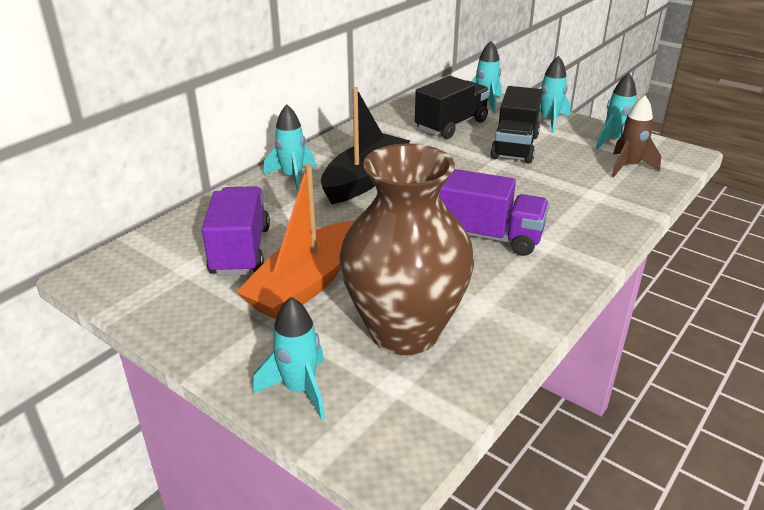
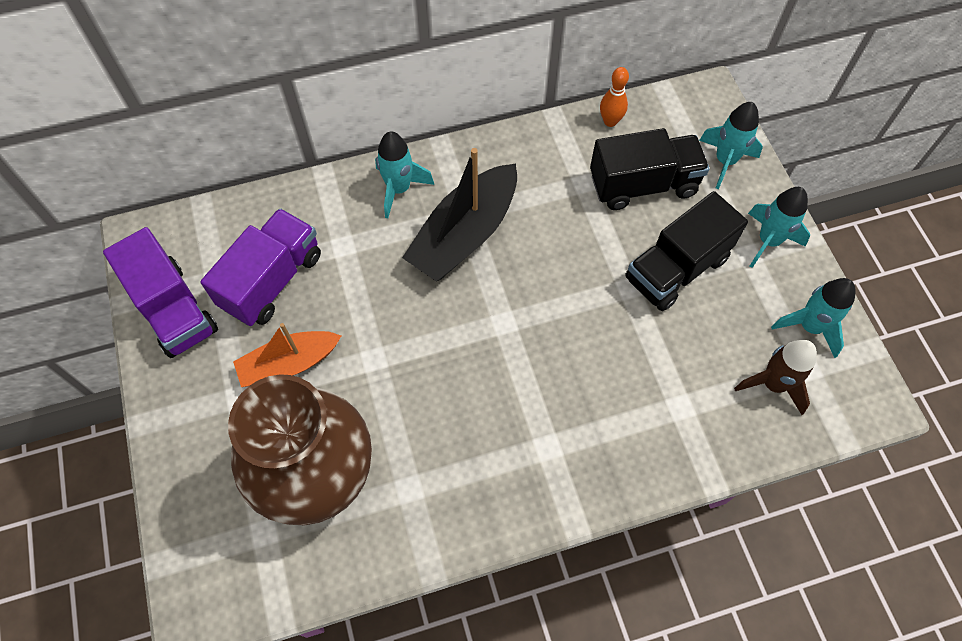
camera: 35 degrees right, 30 degrees up
orange boat [236,164,354,319] -> orange boat [233,323,341,387], size x0.65
turquoise rocket [253,297,325,420] -> none
black boat [321,87,410,204] -> black boat turned 150 degrees clockwise [402,148,517,281]
purple truck [439,169,549,256] -> purple truck moved to [103,227,218,358]
none -> orange bowling pin [600,67,629,127]

